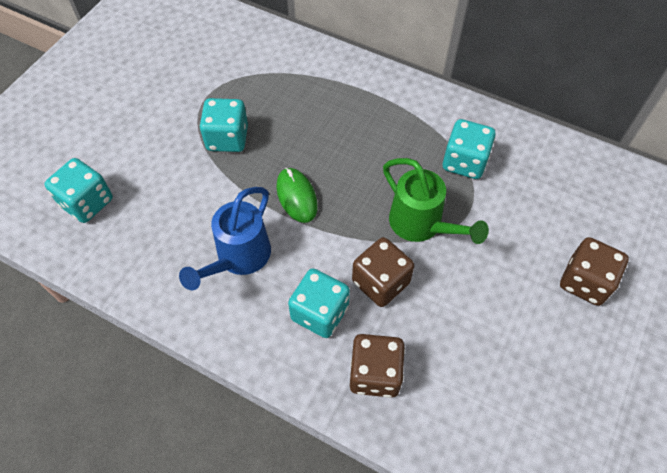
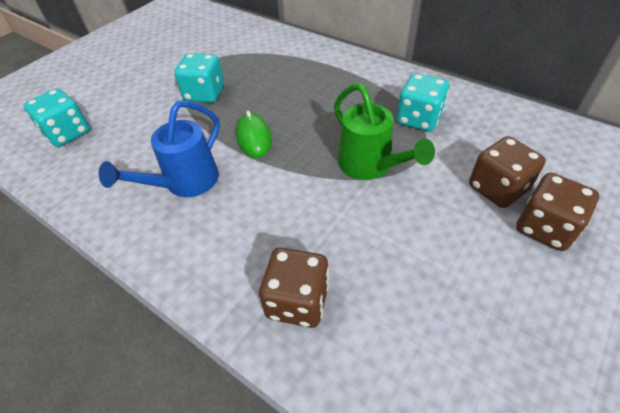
camera: 10 degrees right, 10 degrees down
turquoise dice [288,268,350,338] -> none
brown dice [352,237,414,307] -> brown dice moved to [469,136,546,208]

